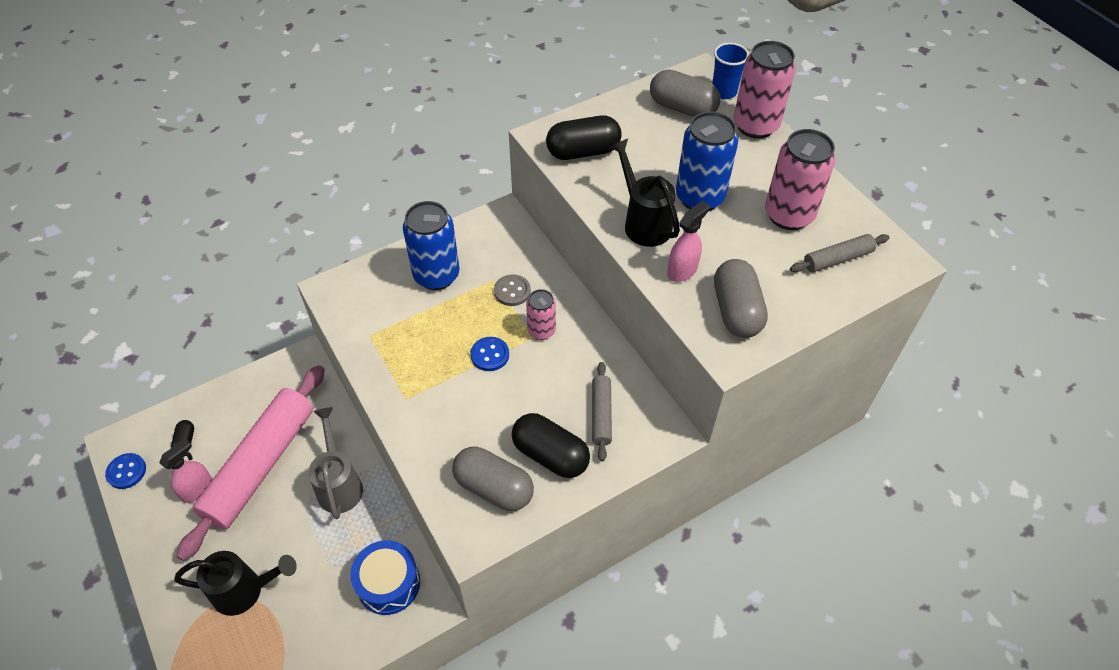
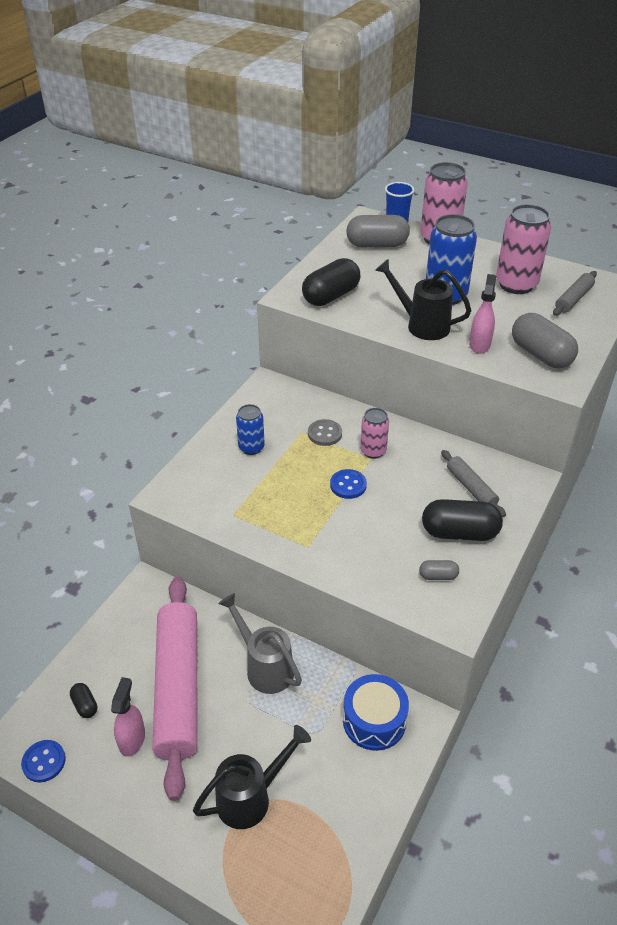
camera: 30 degrees left, 10 degrees down
blue can [403,201,459,290] -> blue can [236,404,265,455], size x0.58
grey capsule [452,447,534,511] -> grey capsule [419,560,459,580], size x0.48

